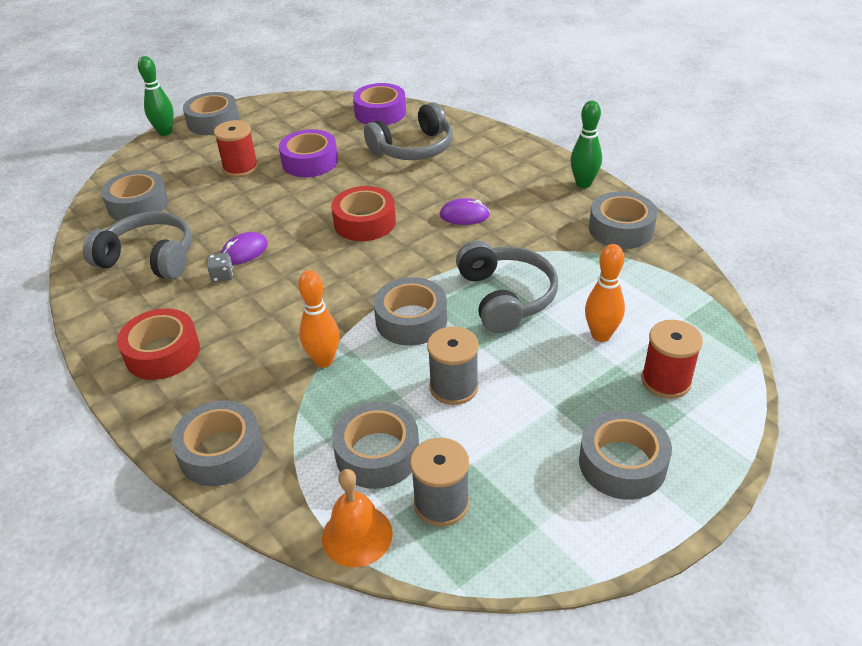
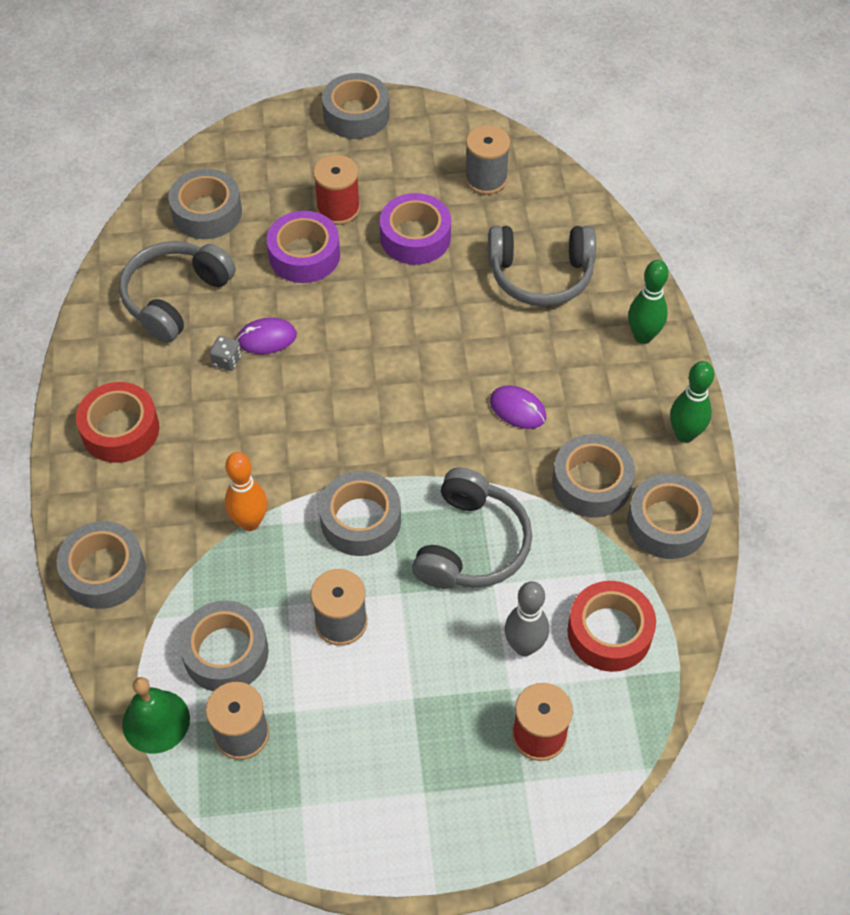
camera: 30 degrees right, 15 degrees up
grey headphones [83,211,192,279] -> grey headphones turned 105 degrees counterclockwise [119,241,236,343]
green bowling pin [138,56,174,136] -> green bowling pin moved to [628,260,669,344]
orange bell [322,469,393,567] -> green bell [122,677,190,754]
red tape [331,186,396,241] -> red tape moved to [568,581,656,672]
purple tape [353,83,406,125] -> purple tape moved to [267,211,340,283]
grey tape [579,410,672,500] -> grey tape moved to [552,434,635,518]
orange bowling pin [585,244,625,342] -> grey bowling pin [505,581,549,656]
none -> grey spool [465,125,510,195]

